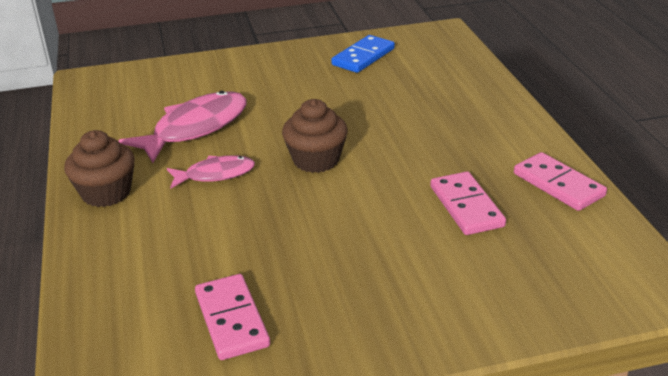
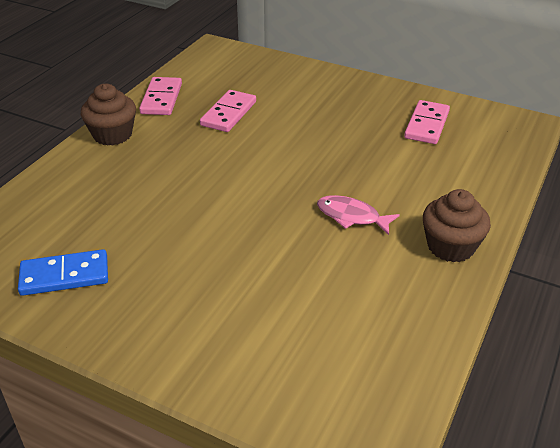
camera: 140 degrees left, 5 degrees up
pink fish [118,91,246,163] -> none
brown cupcake [282,99,348,173] -> brown cupcake moved to [81,84,136,146]

